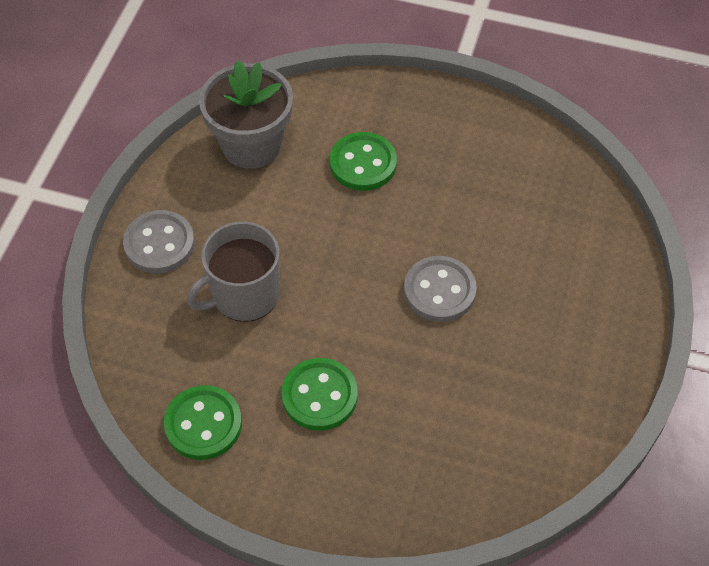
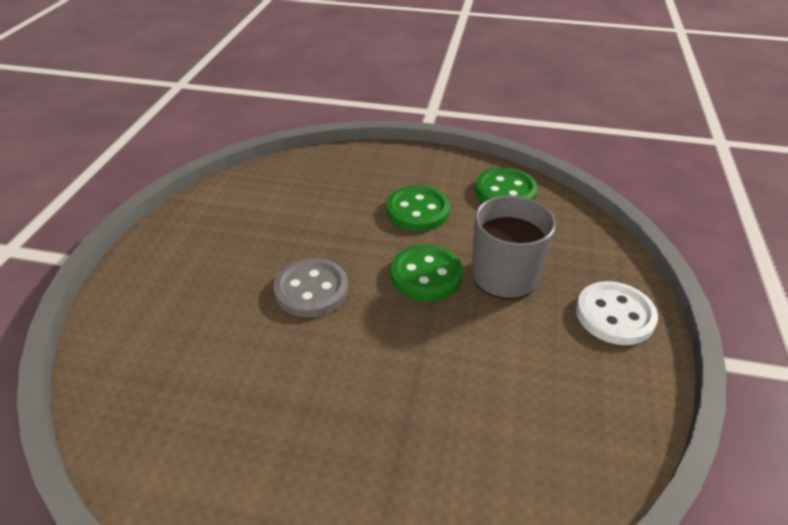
camera: 175 degrees right, 15 degrees down
grey button [123,210,195,274] -> white button [576,281,658,345]
grey flower pot [199,60,293,169] -> none
green button [330,132,397,191] -> green button moved to [391,245,463,301]

